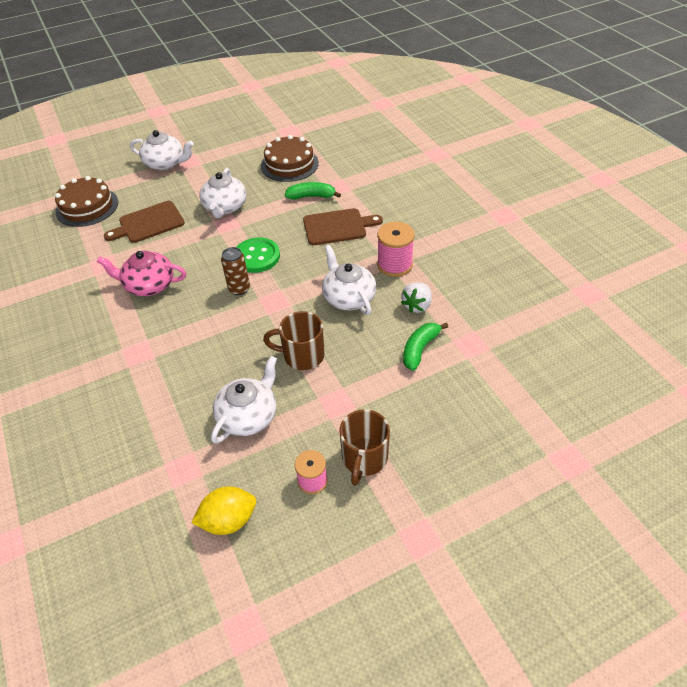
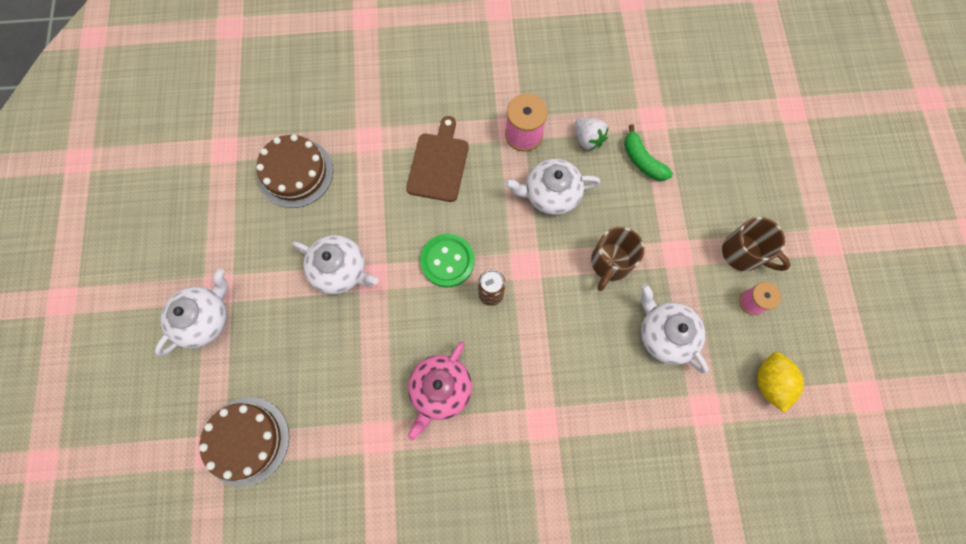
camera: 70 degrees left, 25 degrees up
brown cutting board [104,201,185,243] -> none
green banana [285,182,341,200] -> none

